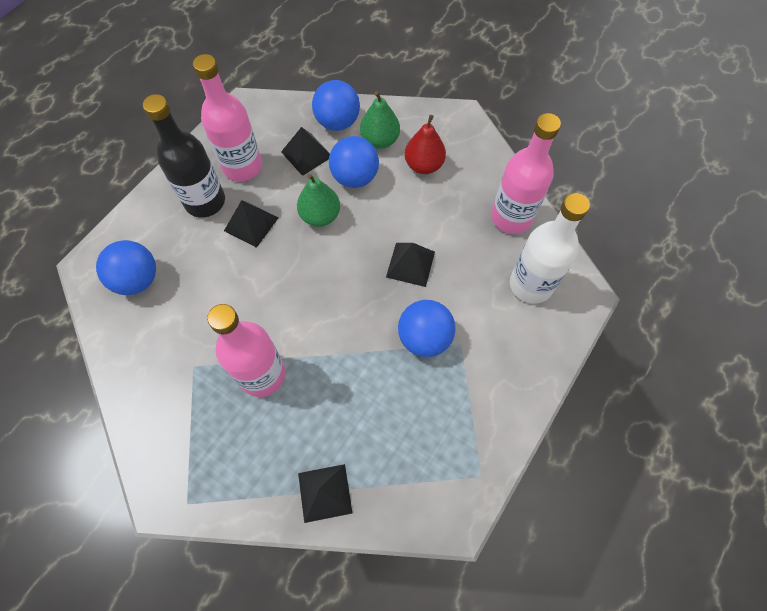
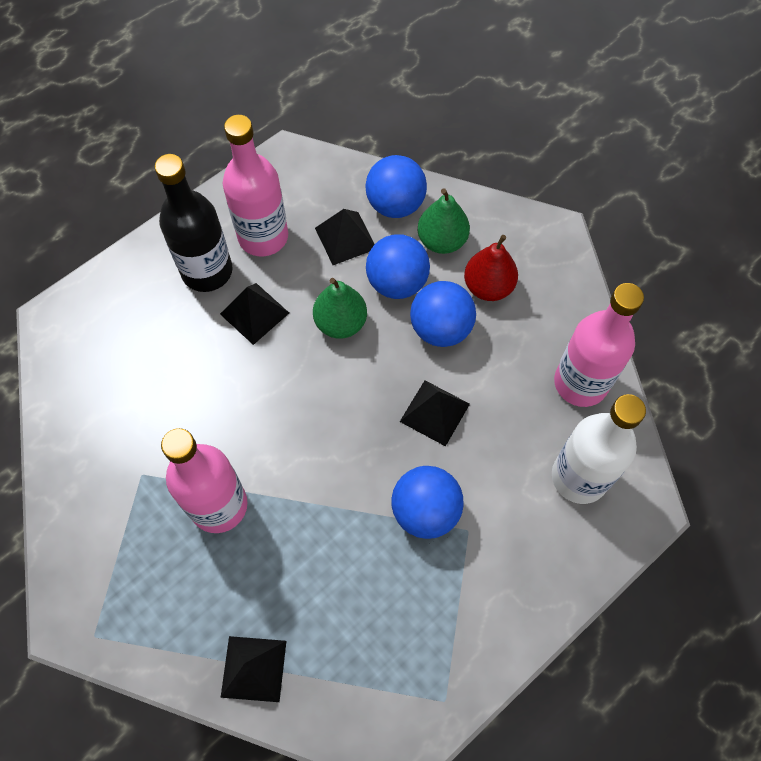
camera: 15 degrees right, 0 degrees up
blue ball [96,240,156,295] -> blue ball moved to [410,281,476,347]

